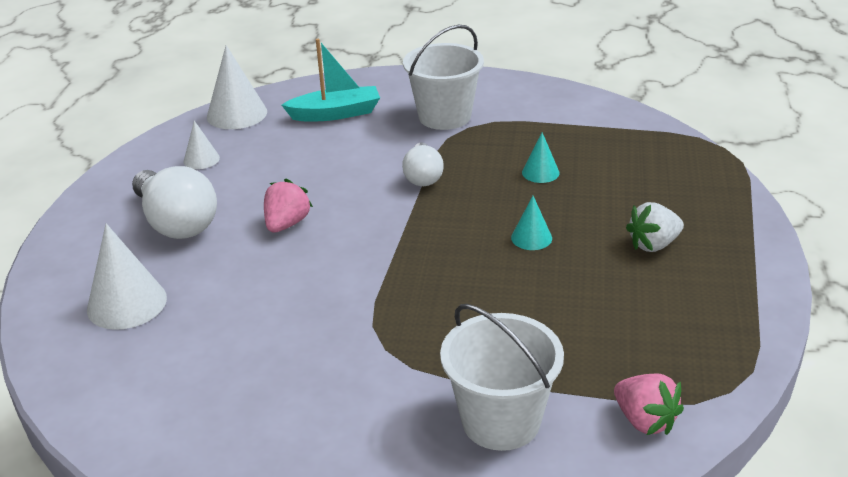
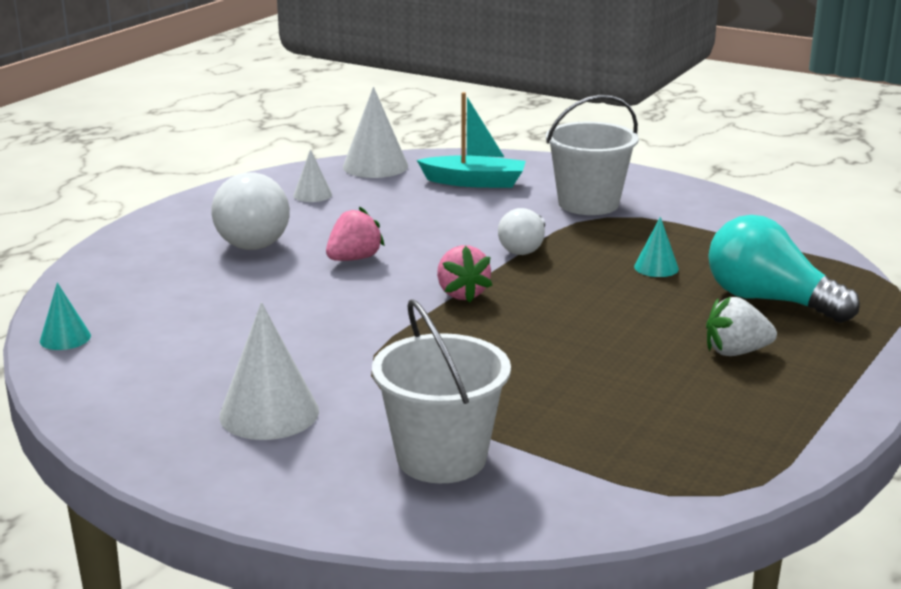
camera: 20 degrees right, 10 degrees down
white cone [87,223,167,330] -> white cone moved to [219,302,319,440]
turquoise cone [511,196,552,250] -> turquoise cone moved to [40,283,91,350]
pink strawberry [614,374,684,435] -> pink strawberry moved to [437,245,492,303]
none -> turquoise light bulb [708,215,860,323]

